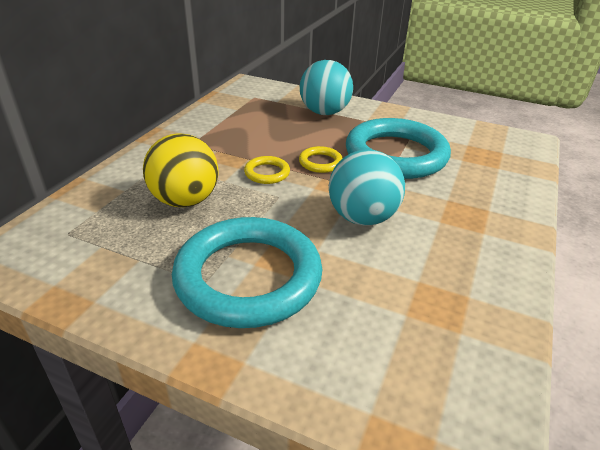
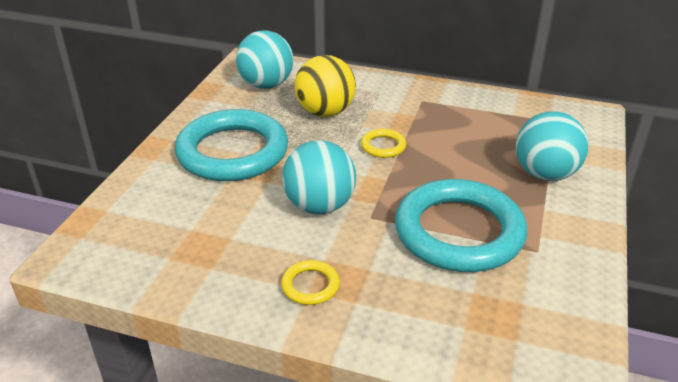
camera: 85 degrees right, 0 degrees up
yellow ring [299,146,343,173] -> yellow ring moved to [281,260,340,305]
none -> turquoise ball [236,30,293,89]

